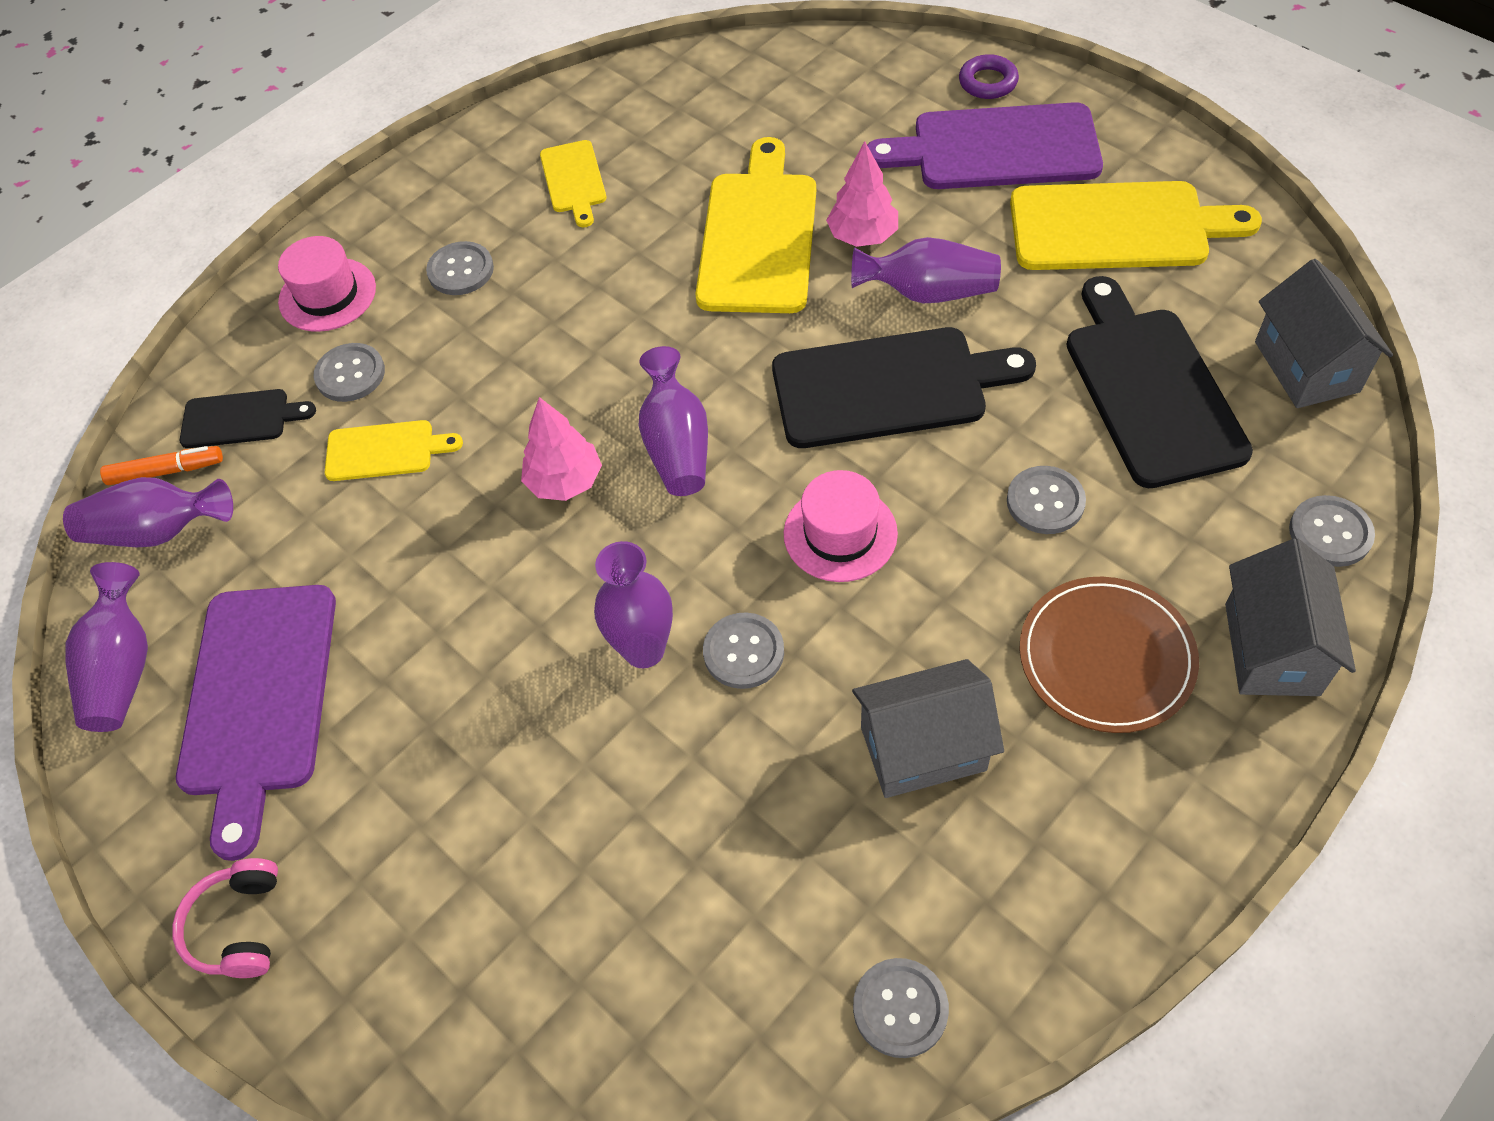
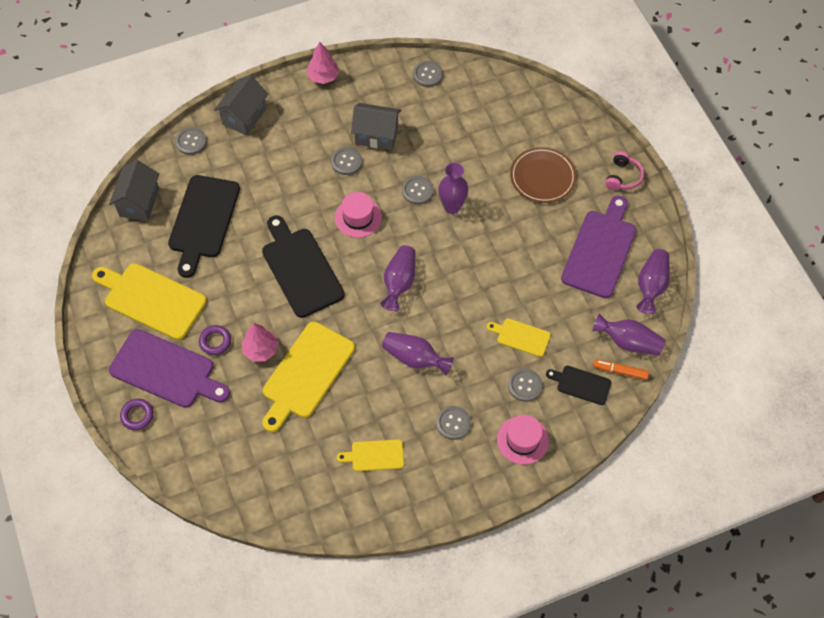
camera: 160 degrees left, 5 degrees up
pink tree [521,397,602,501] -> pink tree moved to [307,42,339,84]
yellow cutting board [540,140,606,228] -> yellow cutting board turned 105 degrees counterclockwise [337,439,404,471]
black cutting board [772,327,1036,448] -> black cutting board turned 45 degrees clockwise [262,215,345,318]
purple vase [851,237,1001,303] -> purple vase moved to [382,332,453,376]
grey button [1007,466,1086,534] -> grey button moved to [331,147,362,175]
brown plate [1019,577,1199,733] -> brown plate moved to [510,147,577,203]
none -> purple ring [199,325,231,355]

